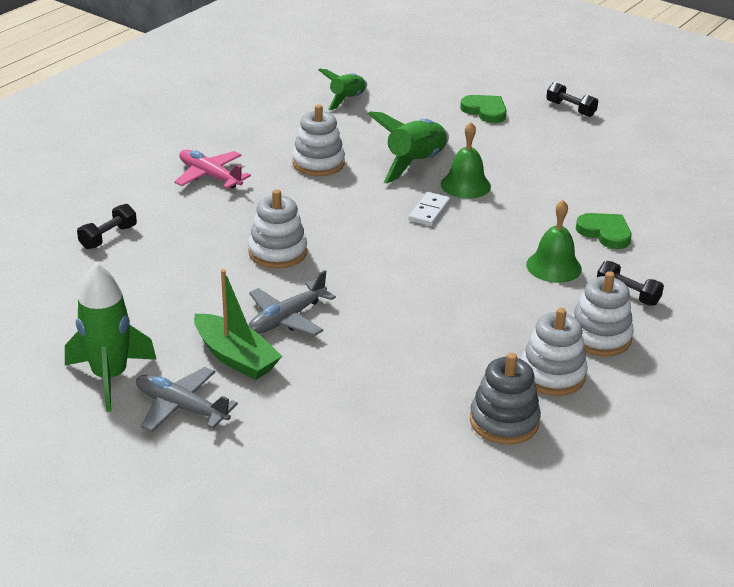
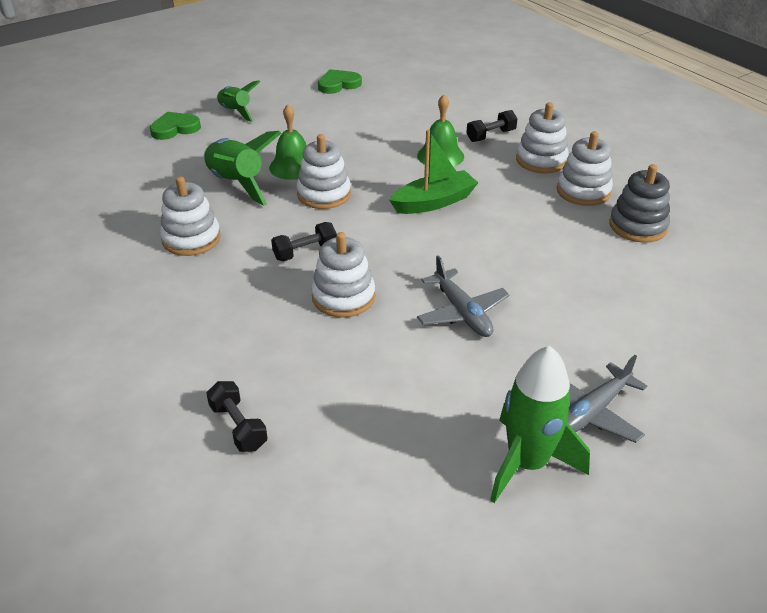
camera: 70 degrees left, 5 degrees up
pink plane [175,150,251,189] -> none
green boat [194,269,282,380] -> green boat moved to [389,130,478,214]
green rocket [319,69,367,110] -> green rocket moved to [217,80,260,122]
white domino [409,192,450,226] -> white stacking toy [297,134,351,209]
black dumbbell [546,82,598,117] -> black dumbbell moved to [271,222,337,261]
green heart [576,213,631,249] -> green heart moved to [318,69,362,94]

